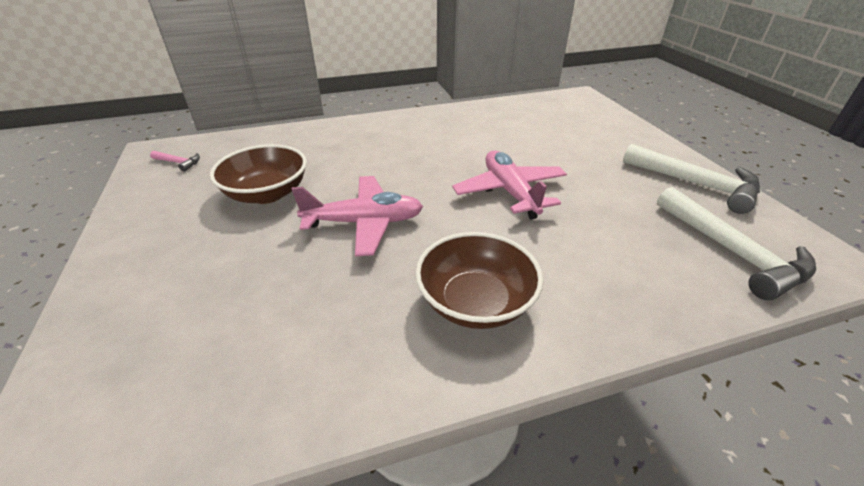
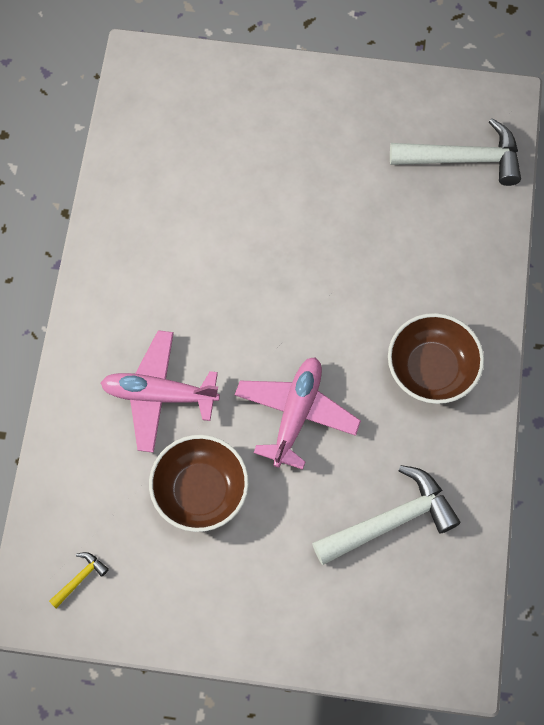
camera: 65 degrees left, 30 degrees up
pink hammer [150,151,200,172] -> yellow hammer [49,552,109,608]
pink plane [452,151,567,219] -> pink plane moved to [101,330,220,453]
white hammer [623,144,760,214] -> white hammer moved to [312,465,460,565]

